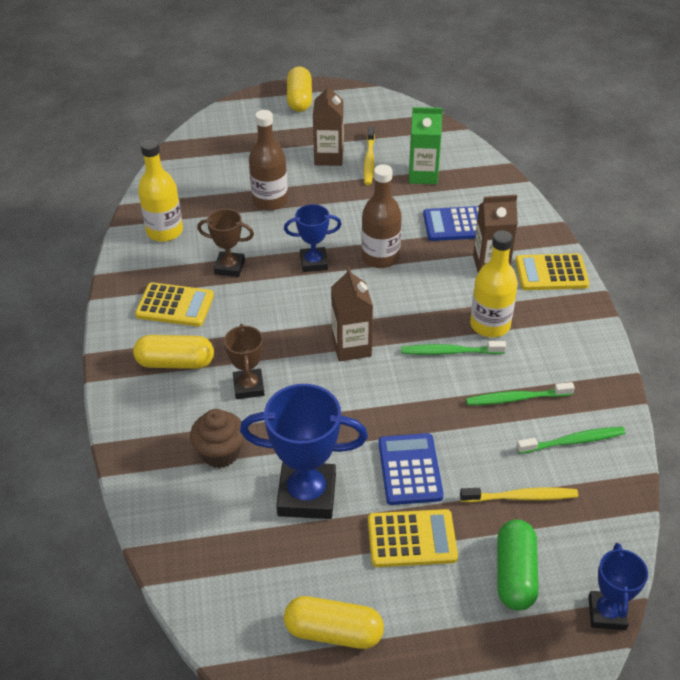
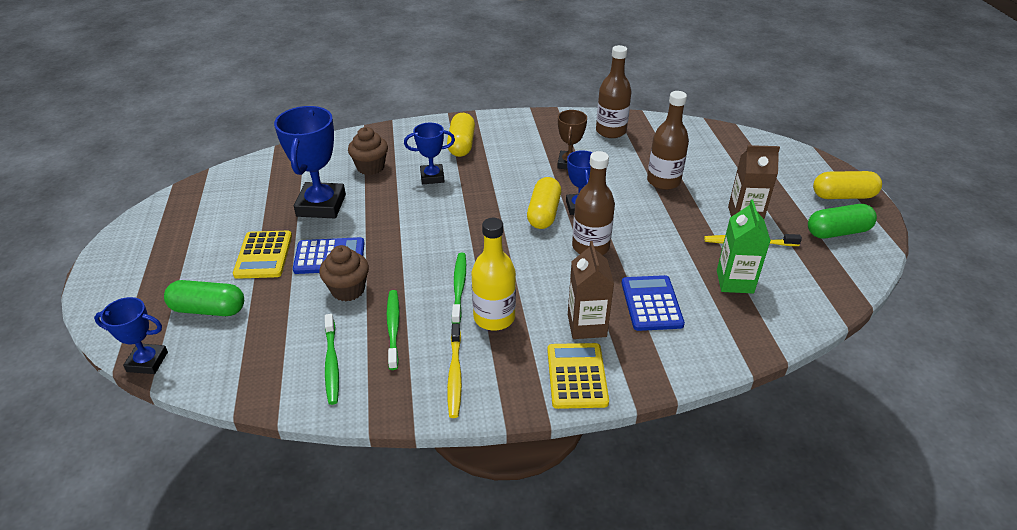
camera: 90 degrees right, 5 degrees down
yellow calculator [135,282,214,326] -> none
yellow bottle [138,139,183,242] -> brown bottle [596,45,631,138]
brown trophy [224,324,265,399] -> blue trophy [404,123,455,184]
yellow capsule [284,596,384,649] -> yellow capsule moved to [527,177,561,229]
brown carton [331,267,373,362] -> none
yellow toothbrush [460,487,578,502] -> yellow toothbrush moved to [447,323,462,418]
none -> brown cupcake [319,245,369,301]
none -> green capsule [808,204,877,239]

